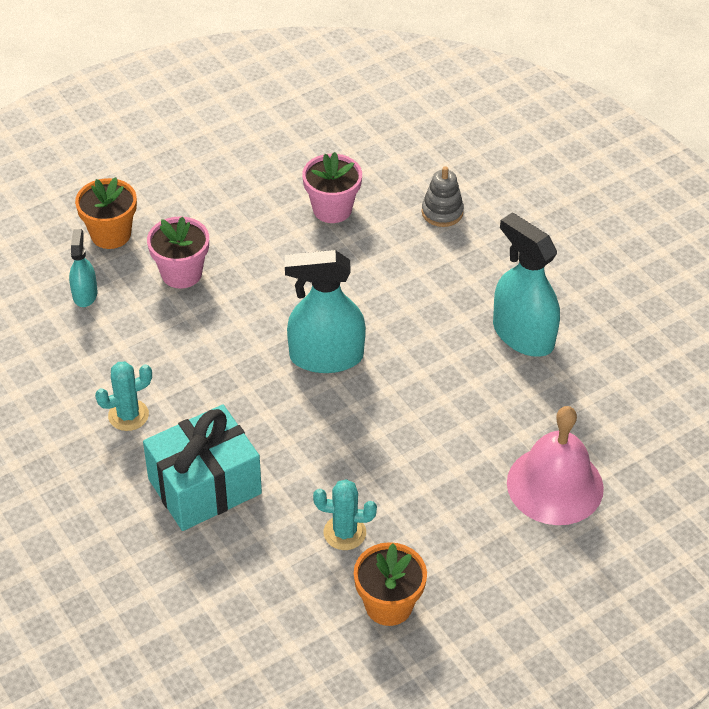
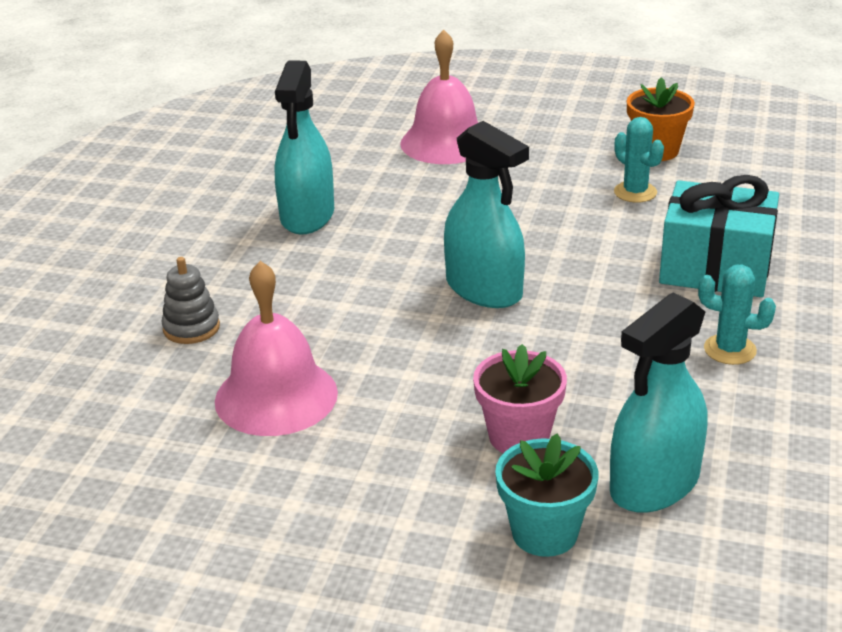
camera: 130 degrees left, 15 degrees down
turquoise spray bottle [69,229,97,307] -> turquoise spray bottle [610,292,708,513], size x1.88
orange flower pot [75,177,137,249] -> turquoise flower pot [495,434,598,557]
pink flower pot [302,152,362,223] -> pink bell [215,261,338,436]

